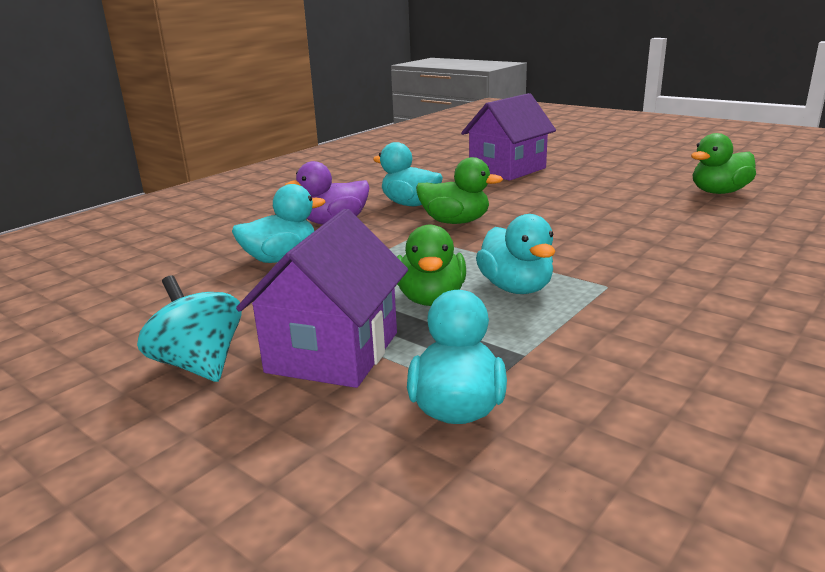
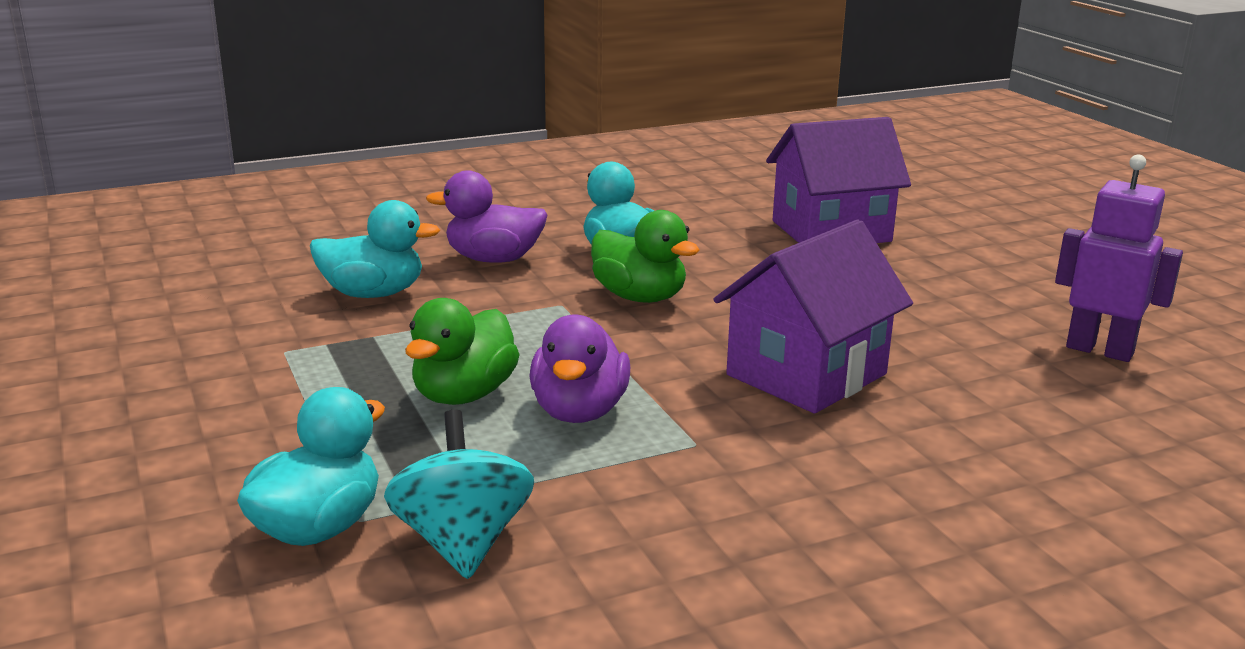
camera: 25 degrees right, 0 degrees up
turquoise spinning top [137,275,242,382] -> turquoise spinning top moved to [384,410,534,579]
purple house [236,209,408,388] -> purple house moved to [714,220,913,413]
turquoise duck [476,214,555,294] -> purple duck [529,314,630,423]
green duck [691,133,756,194] -> purple robot [1055,154,1183,362]

